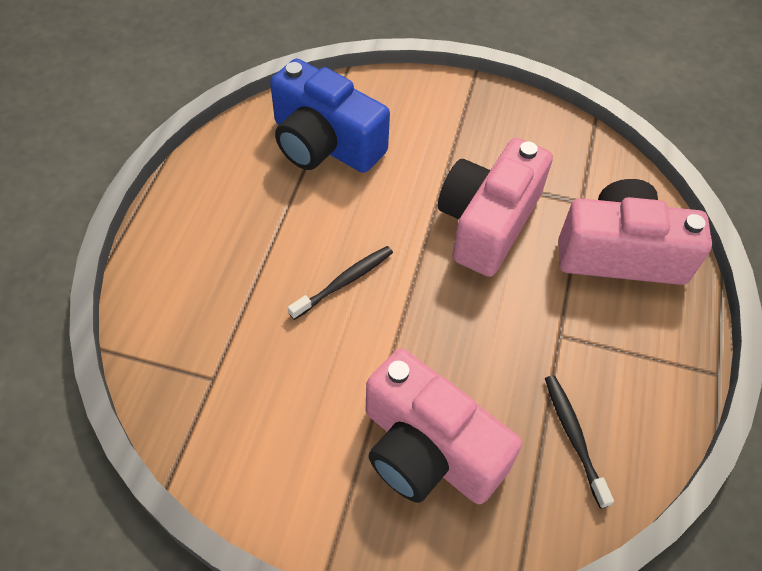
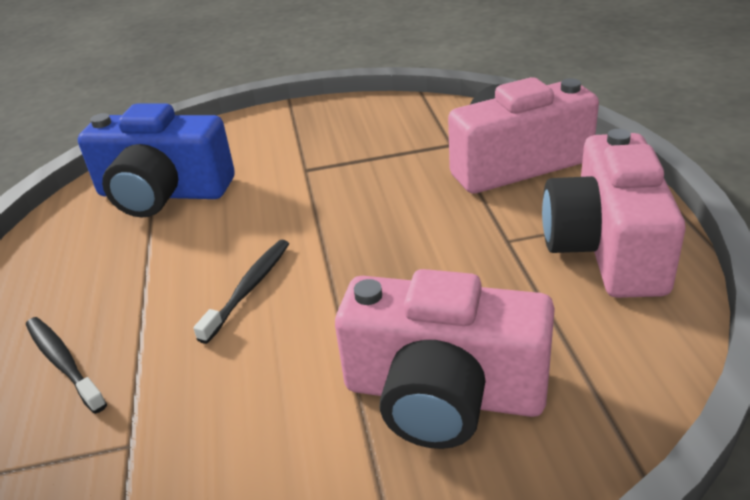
camera: 20 degrees left, 20 degrees down
pink camera [438,138,553,277] -> pink camera moved to [542,129,686,298]
black toothbrush [545,375,614,509] -> black toothbrush moved to [26,317,107,414]

